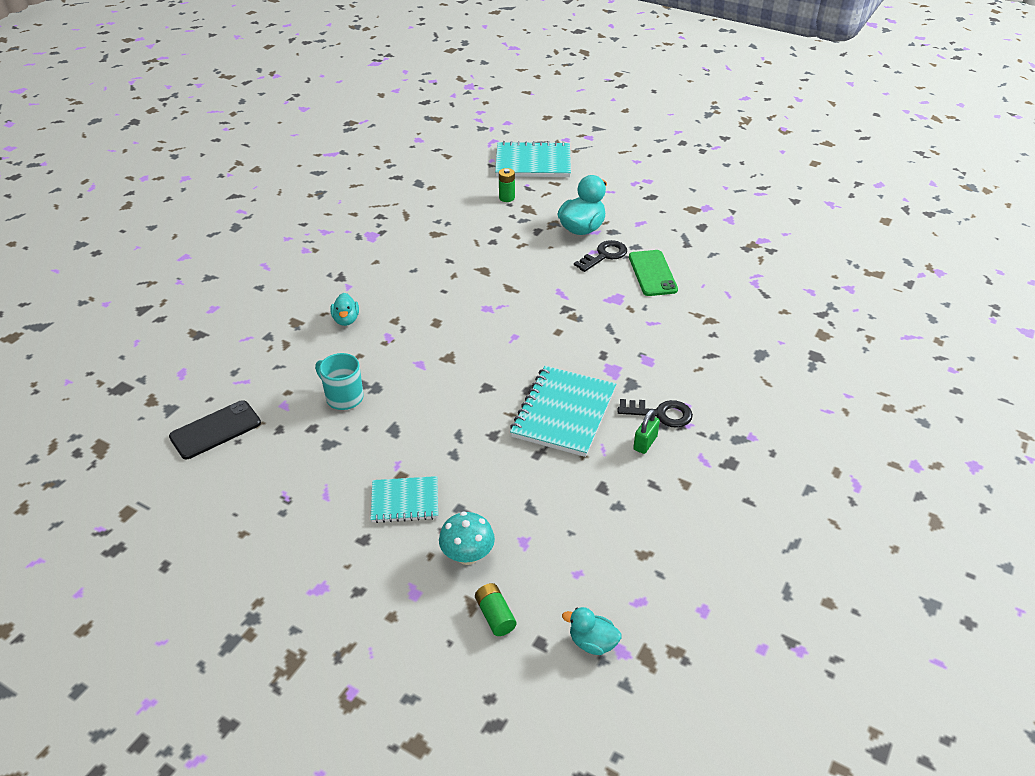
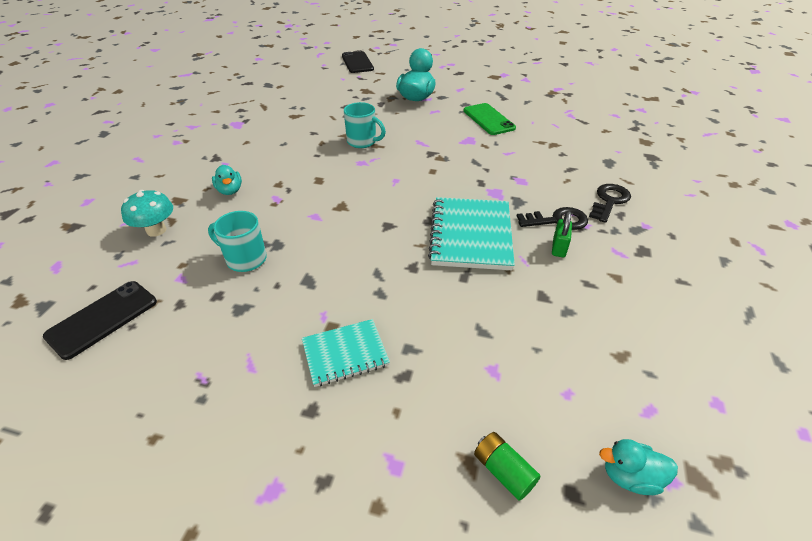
camera: 15 degrees left, 0 degrees up
turquoise mushroom [439,512,495,565] -> turquoise mushroom moved to [121,190,173,237]
turquoise notebook [495,141,571,177] -> black phone [342,51,374,73]
green battery [499,168,515,202] -> none
black key [574,240,627,272] -> black key moved to [589,184,631,223]
none -> turquoise mug [344,102,386,148]

